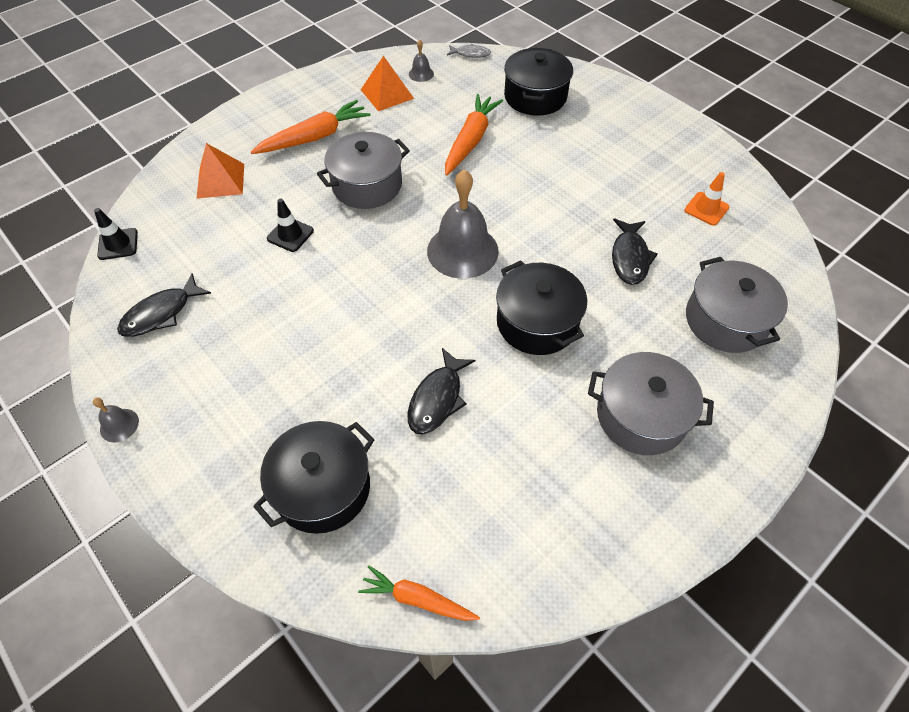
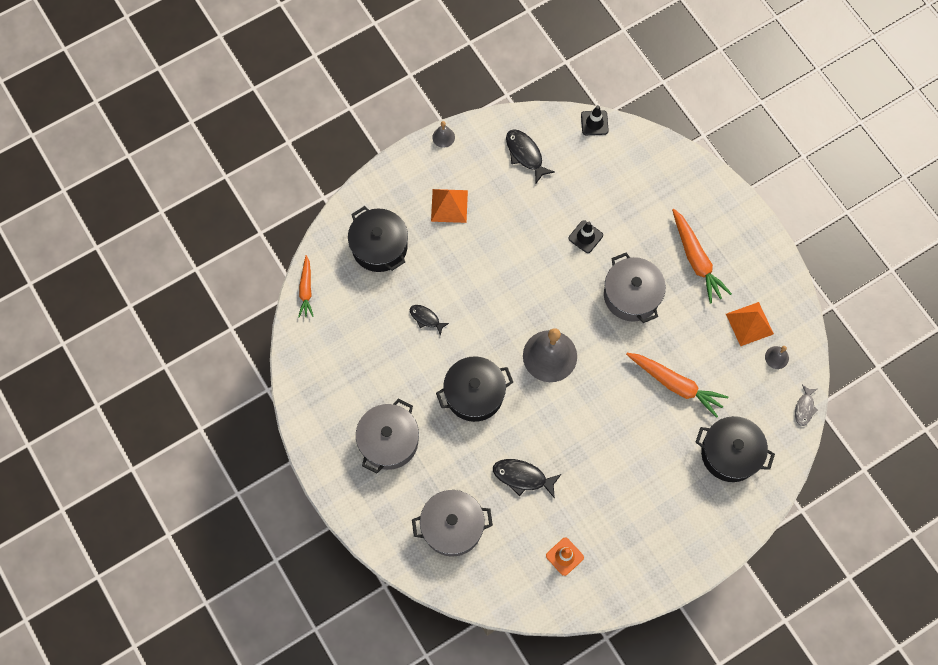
camera: 100 degrees right, 15 degrees up
orange pyramid [196,143,244,199] -> orange pyramid moved to [431,189,468,223]
orange carrot [358,565,480,621] -> orange carrot turned 150 degrees clockwise [298,255,314,317]
black fish [407,348,475,434] -> black fish [410,305,449,335], size x0.64

